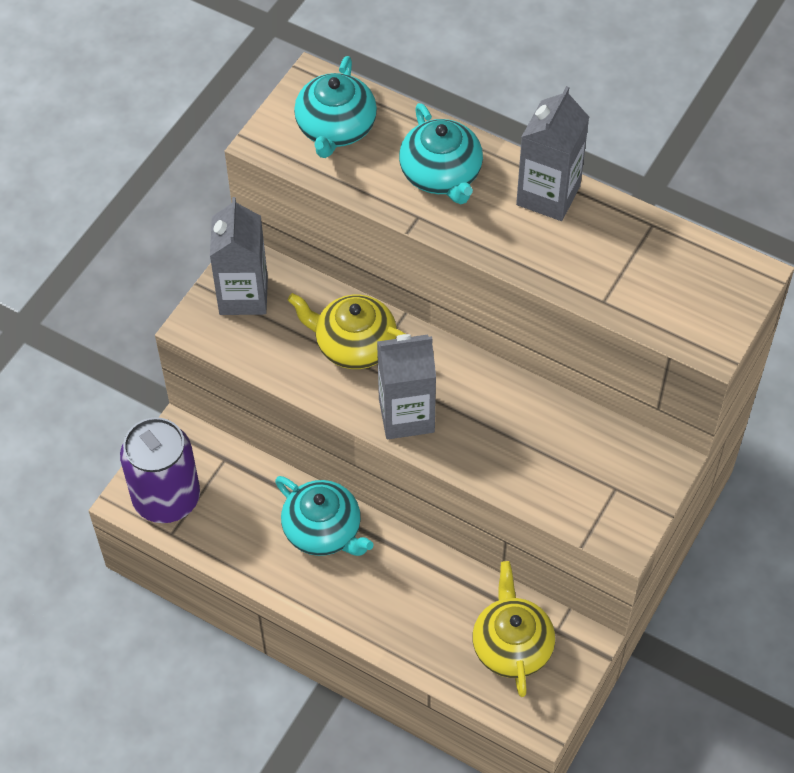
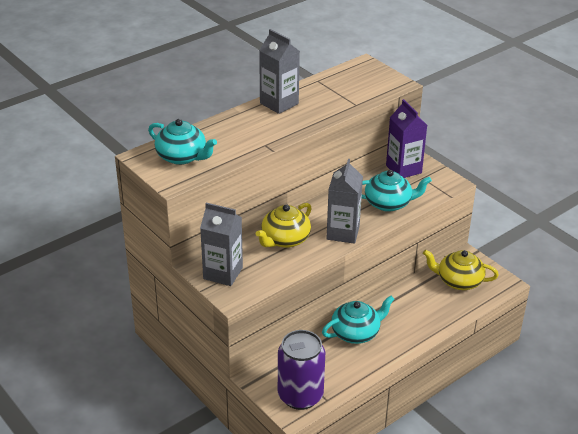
camera: 70 degrees left, 20 degrees down
turquoise teapot [399,103,483,204] -> turquoise teapot moved to [362,170,432,212]
none -> purple carton [386,99,427,178]

